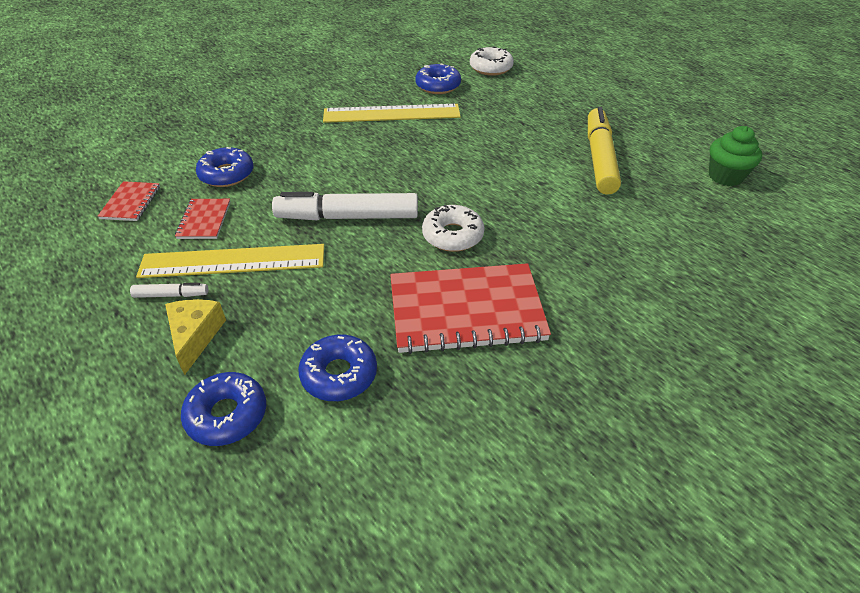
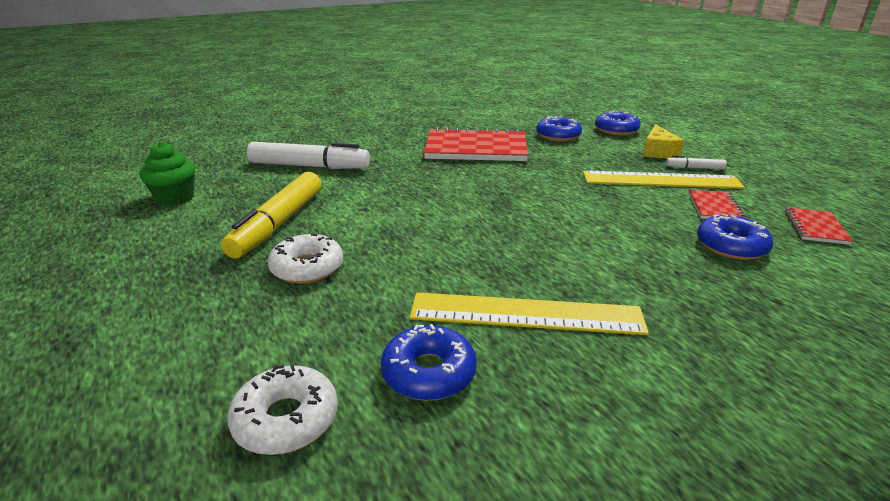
camera: 170 degrees left, 15 degrees down
white marker [272,192,418,220] -> white marker moved to [247,142,370,169]
white donut [422,205,485,252] -> white donut moved to [268,234,343,284]

